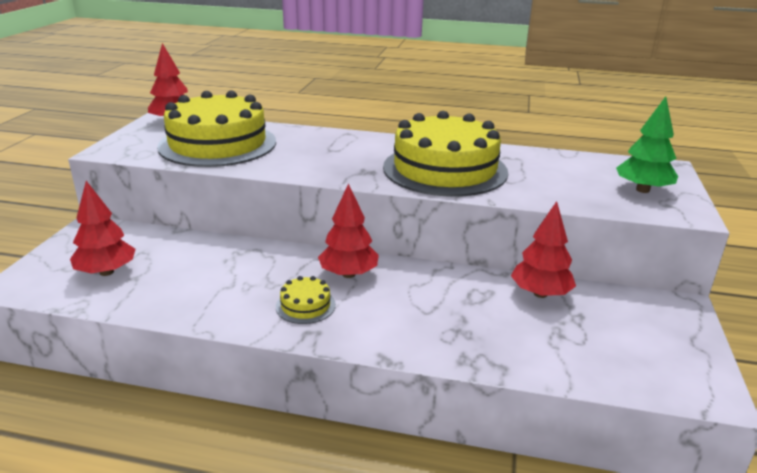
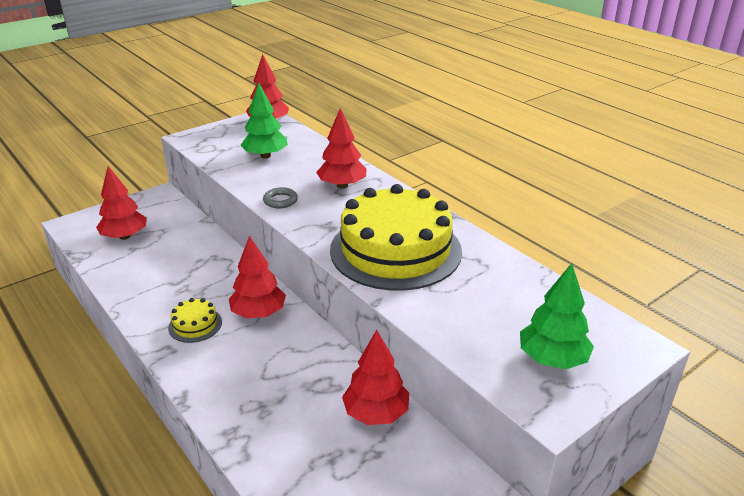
camera: 40 degrees right, 5 degrees up
yellow cake [157,90,276,167] -> green tree [240,82,288,159]
none -> grey ring [263,187,298,208]
none -> red tree [316,108,366,189]

